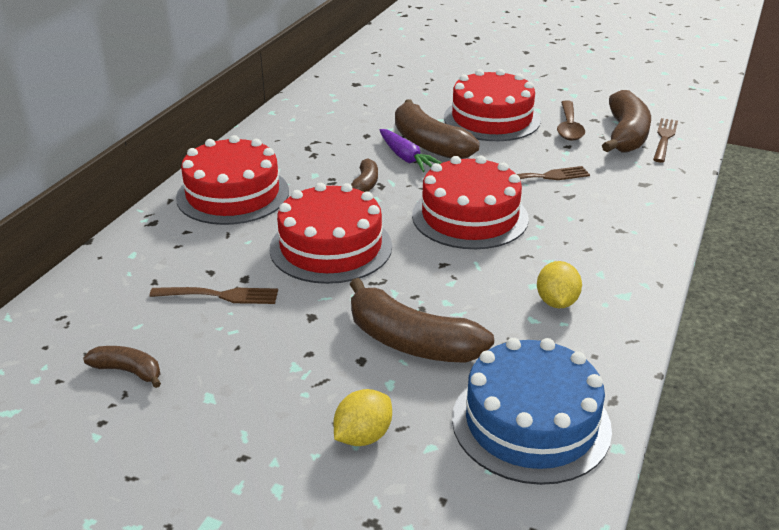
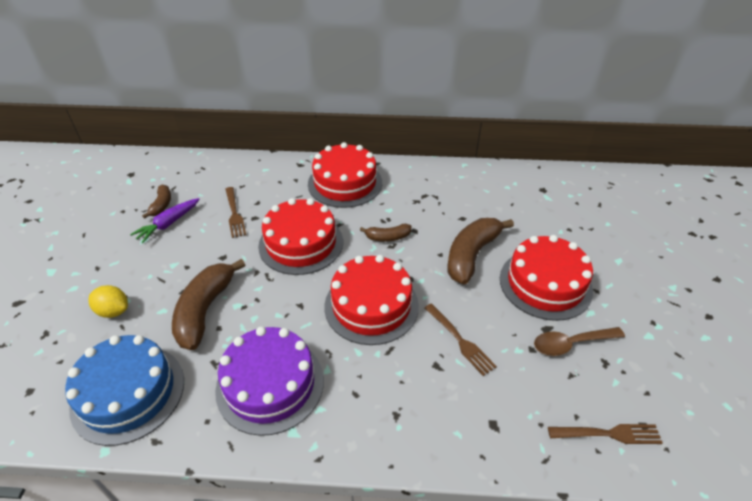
camera: 70 degrees right, 10 degrees up
purple carrot [380,129,442,172] -> purple carrot moved to [130,198,199,243]
yellow lemon [537,261,582,308] -> purple cake [215,327,324,436]
brown banana [602,90,651,152] -> none

